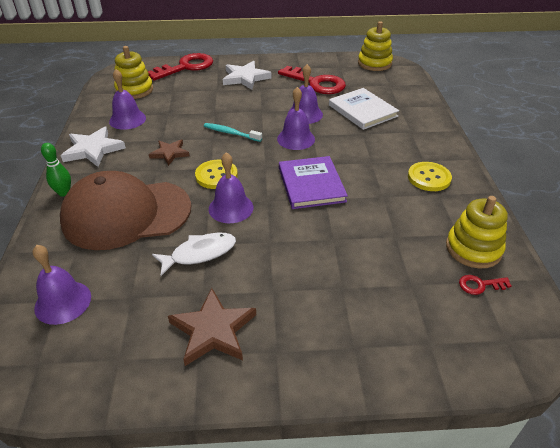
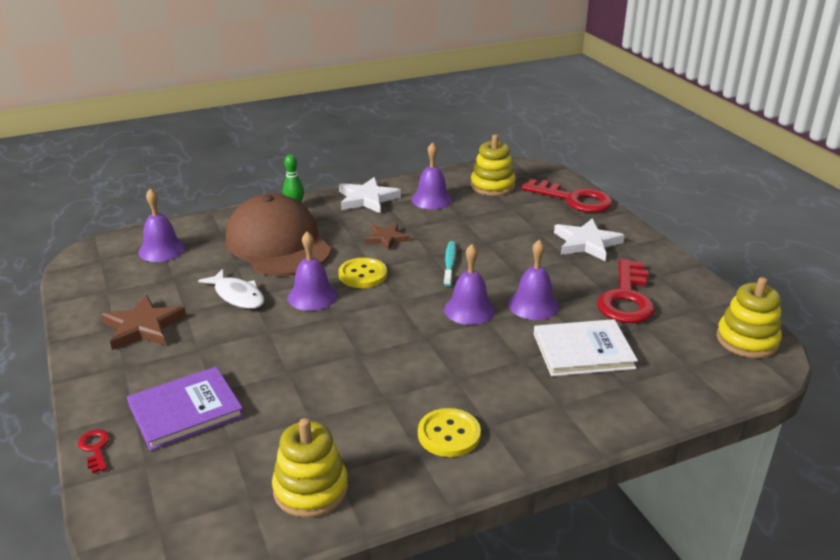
camera: 70 degrees right, 10 degrees down
purple book [279,156,348,209] -> purple book moved to [127,366,244,451]
white book [329,88,399,130] -> white book turned 45 degrees clockwise [534,319,638,376]
red key [459,275,511,295] -> red key moved to [78,429,110,473]

